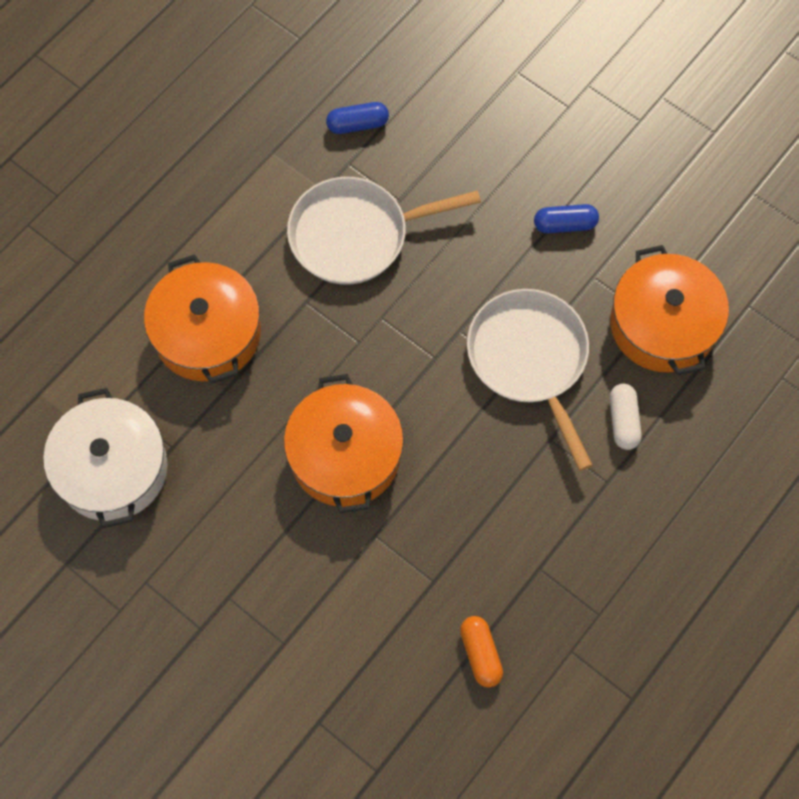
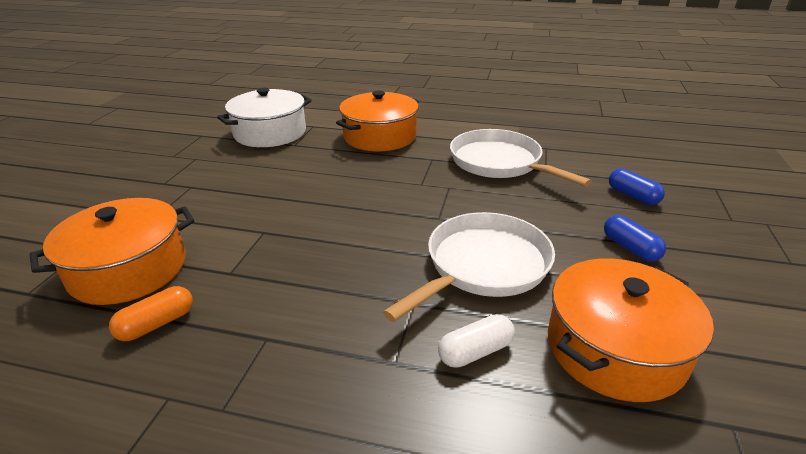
camera: 65 degrees right, 35 degrees down
orange pot [284,374,404,513] -> orange pot moved to [30,198,194,305]
blue capsule [326,102,389,134] -> blue capsule moved to [609,169,665,205]

